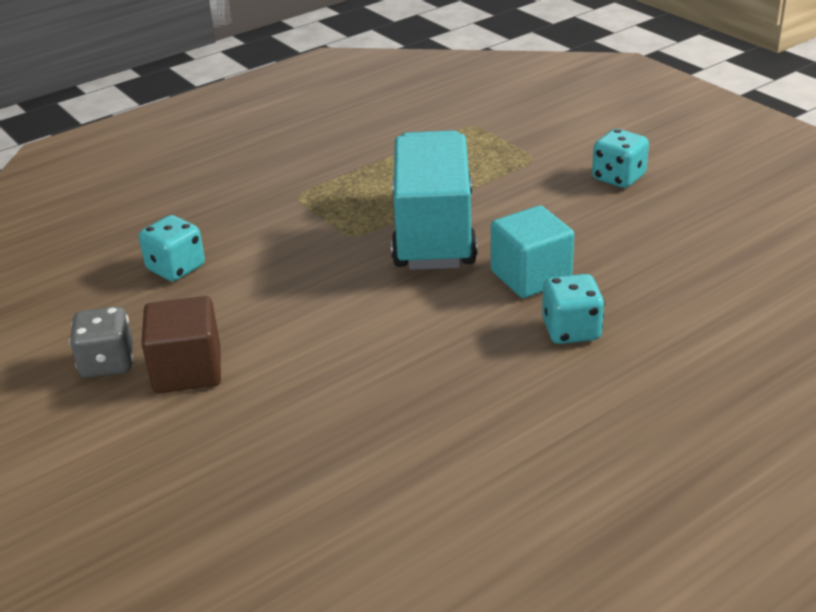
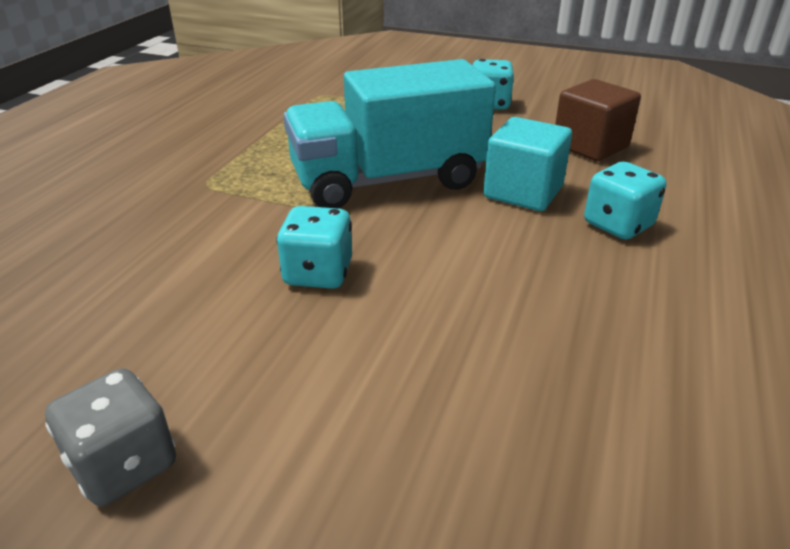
camera: 35 degrees left, 0 degrees up
turquoise dice [139,215,205,281] -> turquoise dice moved to [276,206,352,289]
brown cube [141,296,221,393] -> brown cube moved to [555,79,641,161]
turquoise truck [391,130,477,270] -> turquoise truck turned 75 degrees counterclockwise [283,59,496,208]

